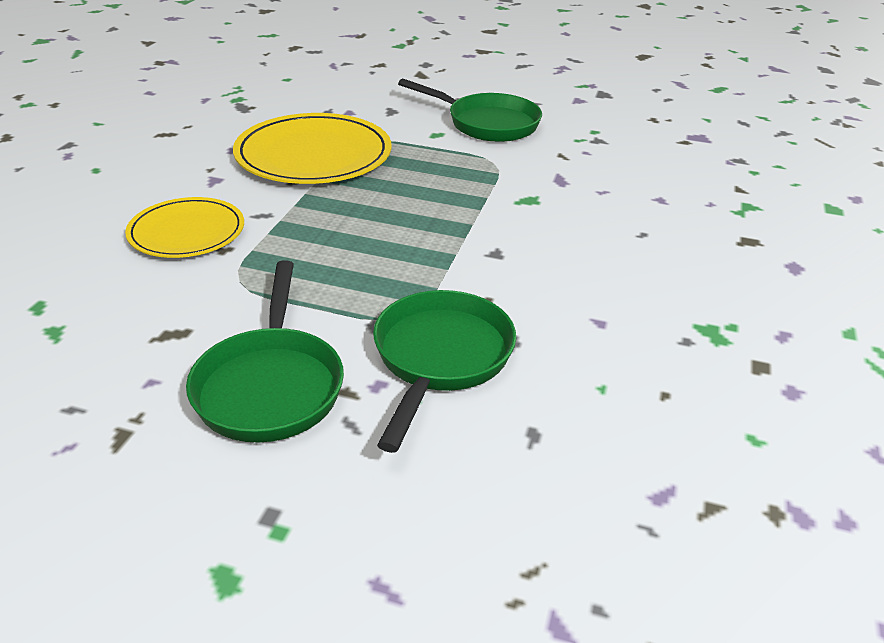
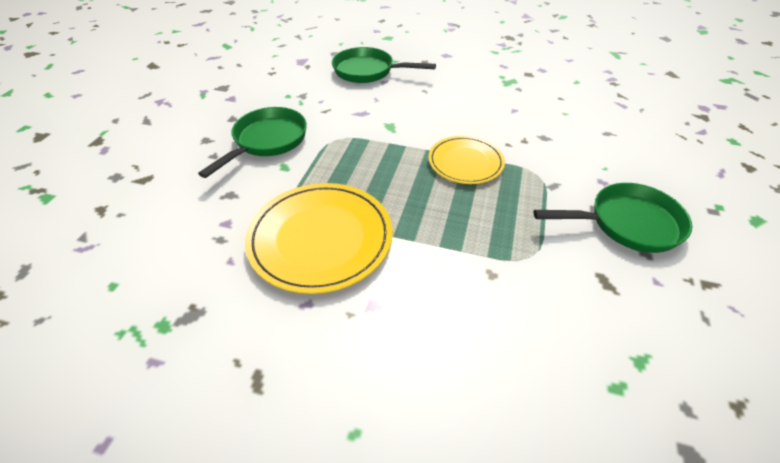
camera: 90 degrees left, 10 degrees up
yellow plate [125,197,244,258] -> yellow plate moved to [428,136,505,184]
green pan [373,290,516,453] -> green pan moved to [332,47,436,83]

